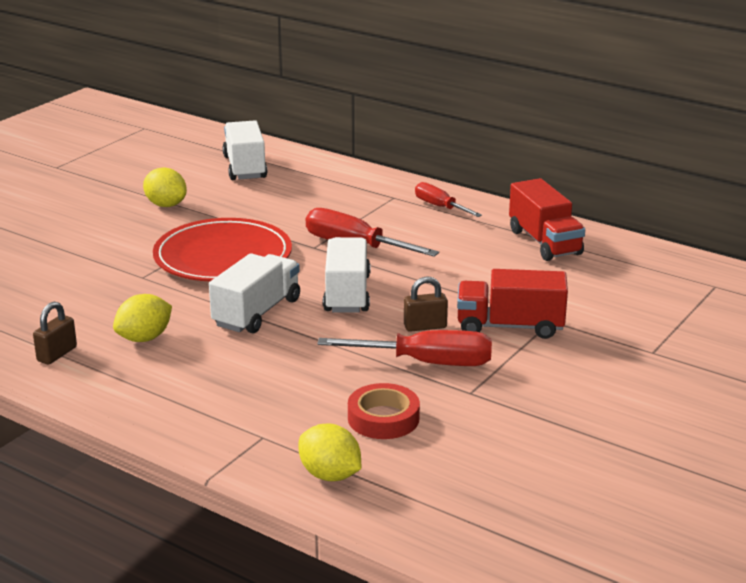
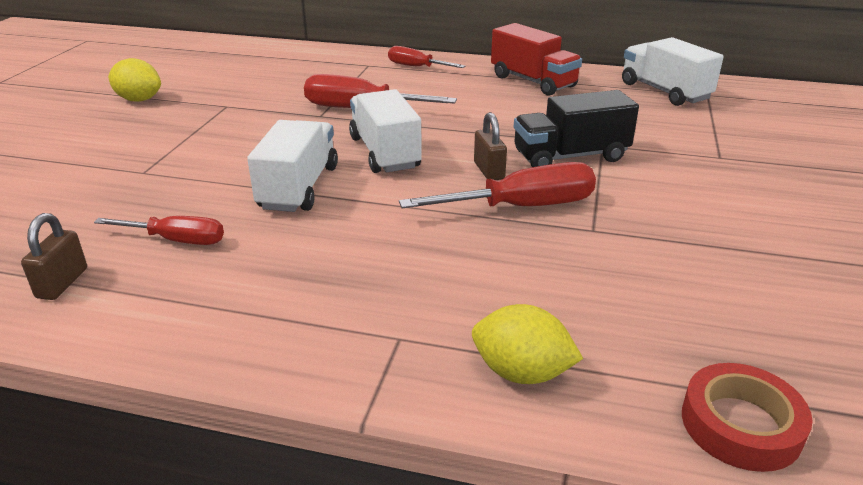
camera: 20 degrees left, 5 degrees up
yellow lemon [113,294,172,342] -> red screwdriver [94,216,224,245]
red plate [153,218,292,281] -> none
white truck [222,120,267,180] -> white truck moved to [622,37,724,106]
red tape [348,383,420,439] -> red tape moved to [682,363,813,472]
brown padlock [404,276,448,332] -> brown padlock turned 75 degrees counterclockwise [474,112,507,180]
red truck [457,269,568,339] -> black truck [514,90,639,167]

